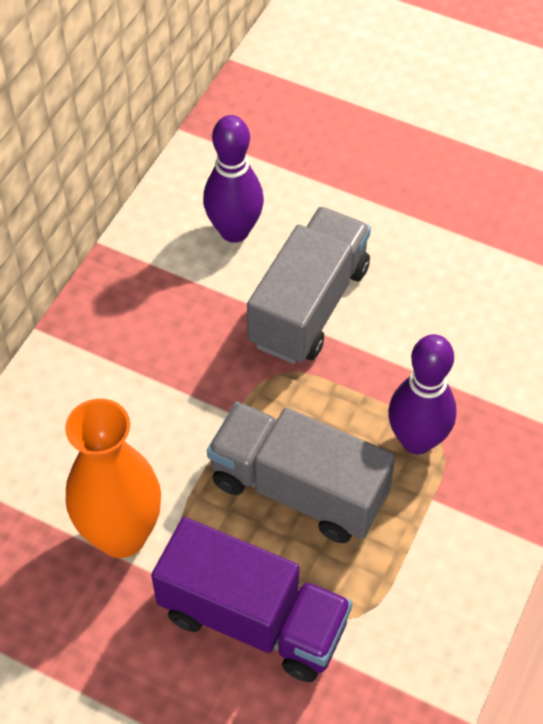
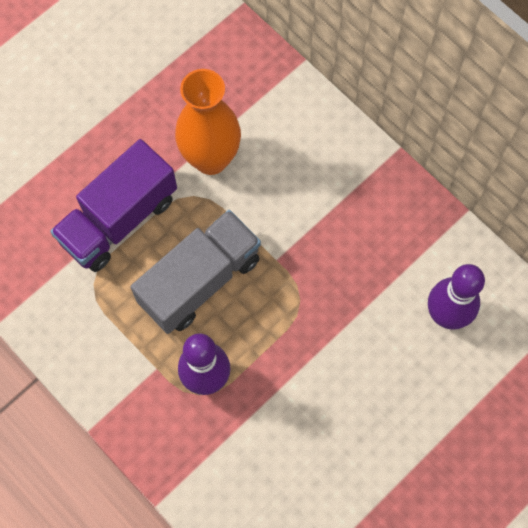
camera: 110 degrees right, 15 degrees up
grey truck [247,207,371,364] -> none

